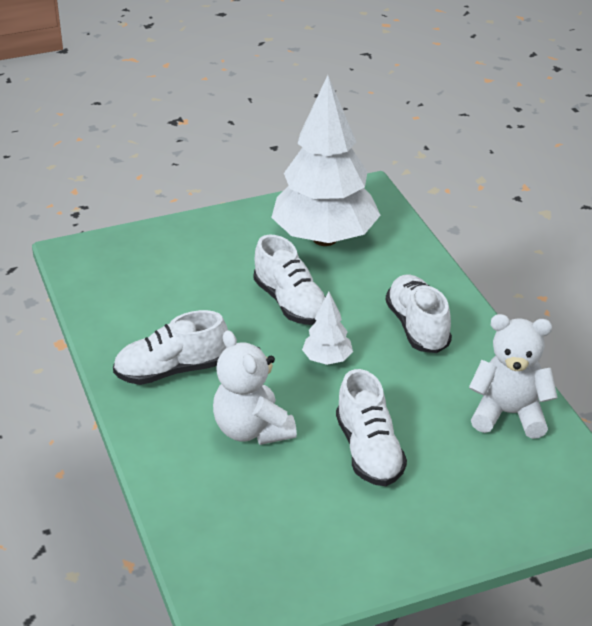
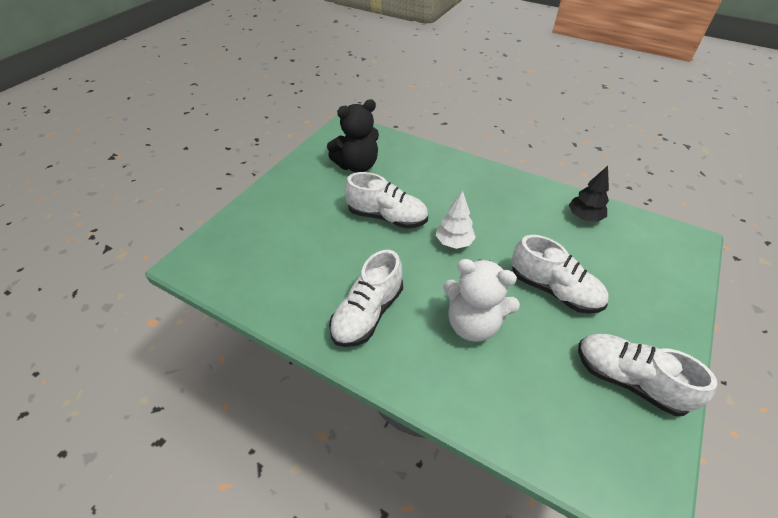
camera: 40 degrees left, 10 degrees up
white tree [271,75,381,246] -> black teddy bear [327,99,379,173]
white shoe [386,275,452,353] -> white shoe moved to [578,334,717,416]
white teddy bear [469,314,558,439] -> black tree [569,166,609,222]

